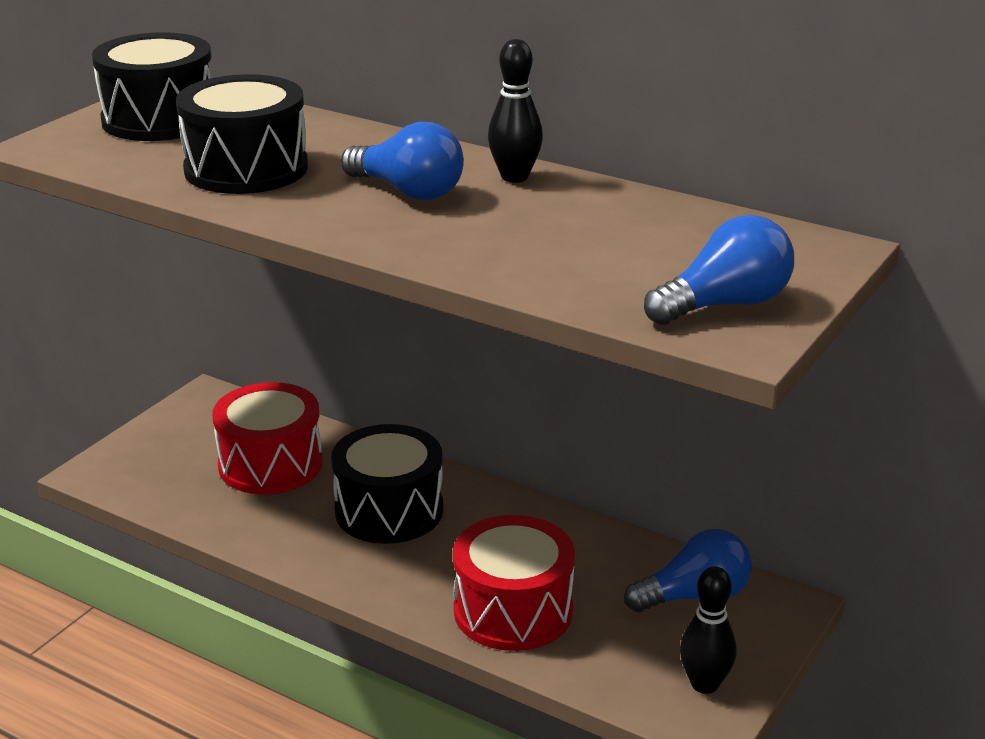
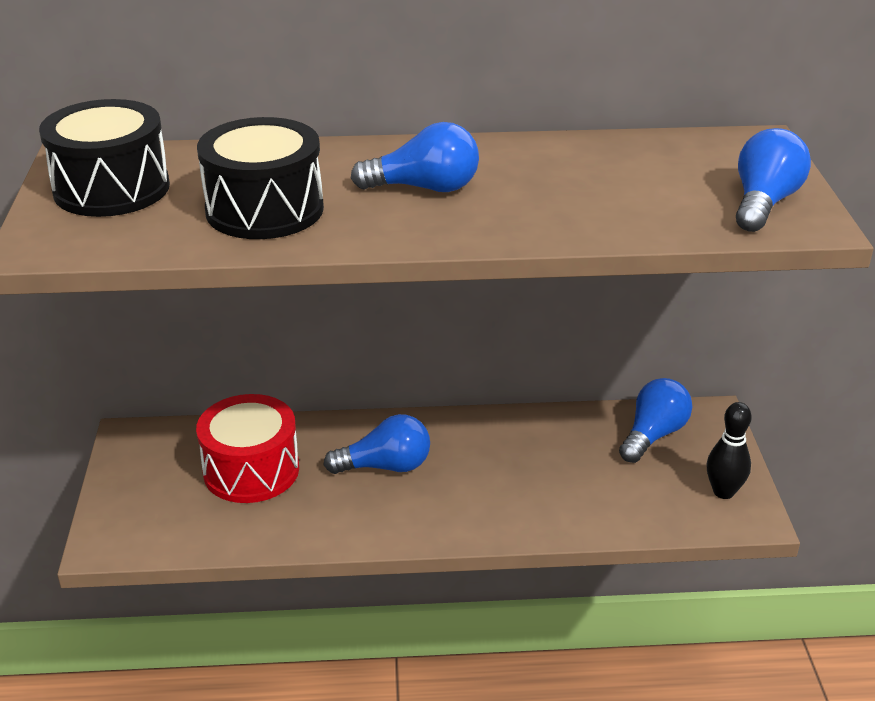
camera: 35 degrees left, 5 degrees up
black drum [331,424,443,544] -> blue light bulb [324,414,430,474]
red drum [453,515,575,651] -> none
black bowling pin [488,39,543,183] -> none

